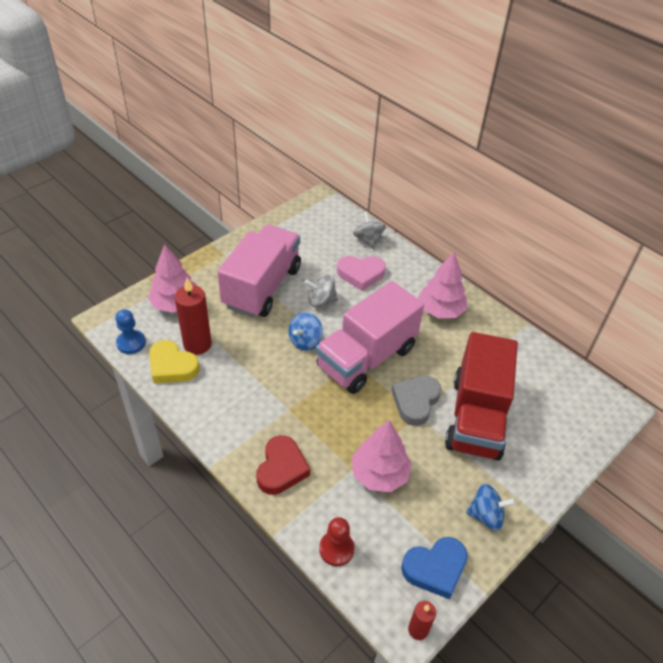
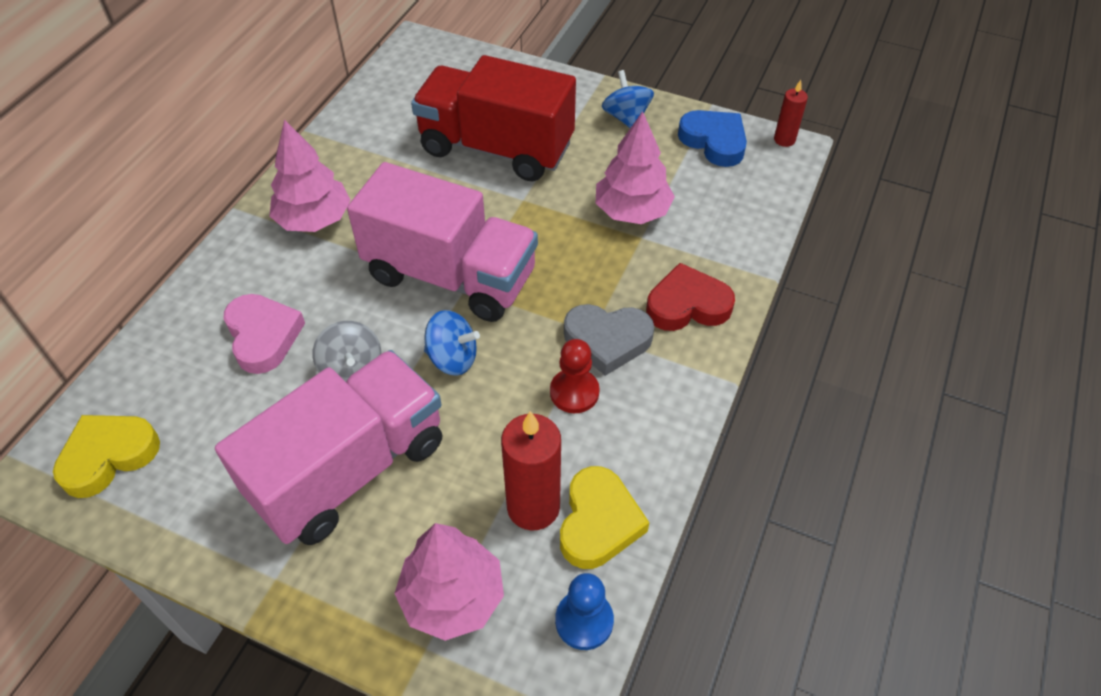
camera: 110 degrees left, 5 degrees up
pink truck [217,224,301,318] -> pink truck turned 135 degrees clockwise [215,350,442,545]
red pawn [319,517,354,566] -> red pawn moved to [550,339,600,413]
grey spinning top [353,211,386,249] -> none
grey heart [392,376,441,426] -> grey heart moved to [564,304,654,376]
red truck [445,332,518,461] -> red truck turned 150 degrees counterclockwise [411,55,576,182]
none -> yellow heart [53,415,160,498]

